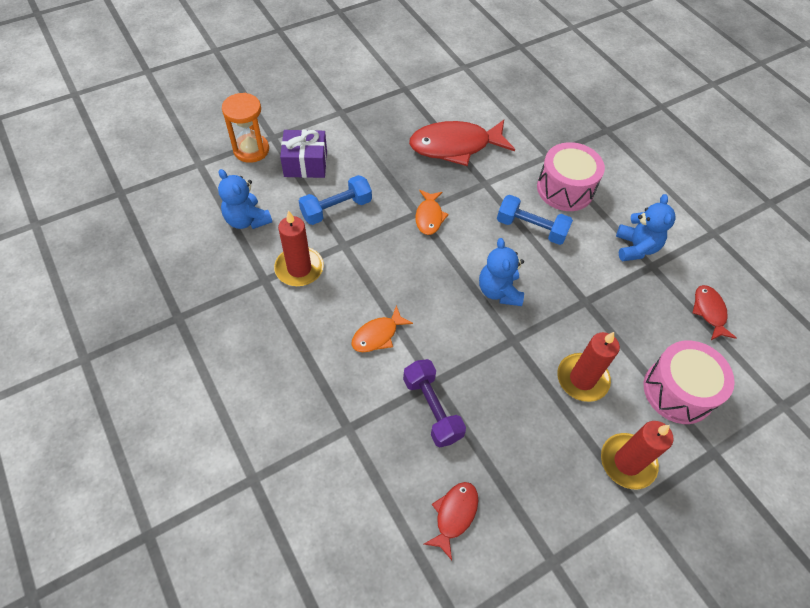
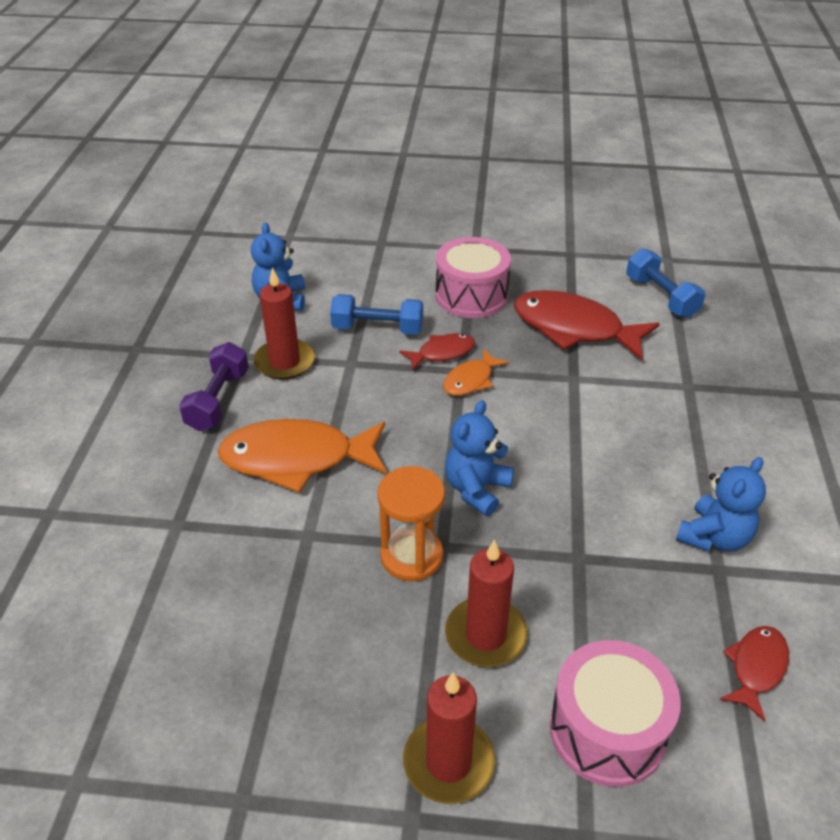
camera: 40 degrees right, 15 degrees down
orange hourglass [222,93,269,163] -> orange hourglass moved to [377,466,445,581]
purple gift [280,130,327,178] -> none
orange fish [351,305,413,352] -> orange fish [218,419,386,493], size x1.94
purple dumbbell [403,359,466,447] -> purple dumbbell moved to [179,342,249,431]
red fish [424,482,478,560] -> red fish moved to [399,333,475,370]
blue dumbbell [497,195,573,245] -> blue dumbbell moved to [626,248,705,318]
pink drum [537,142,605,211] -> pink drum moved to [436,237,511,318]

